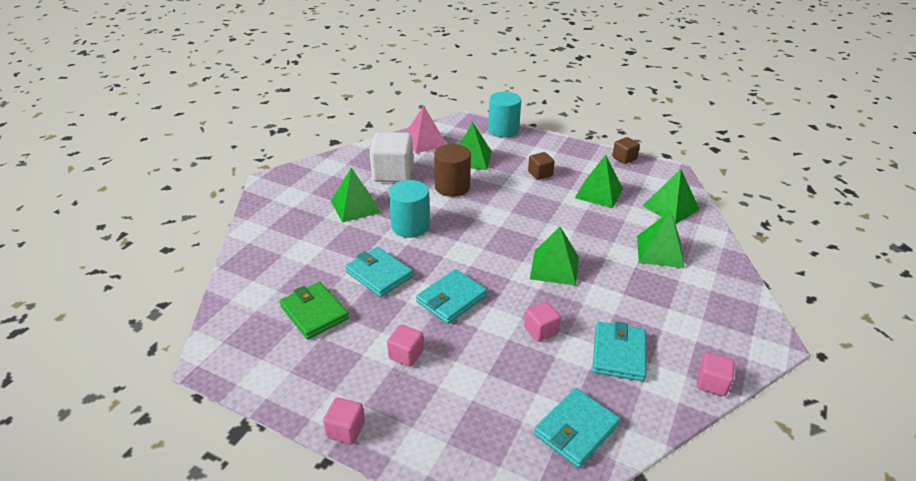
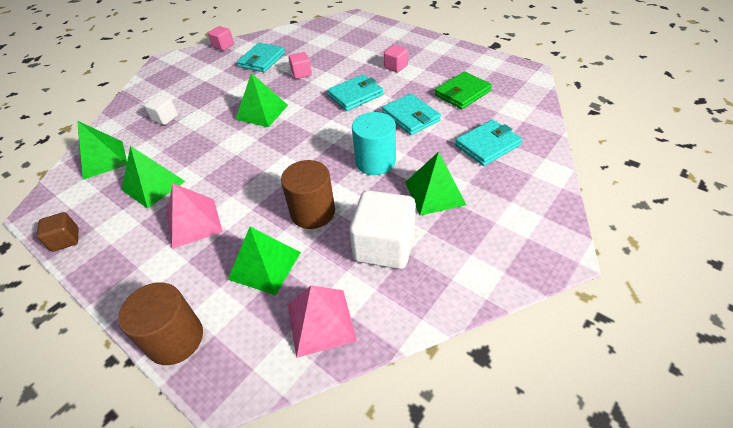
camera: 165 degrees left, 10 degrees up
green wallet [279,282,349,339] -> green wallet turned 75 degrees clockwise [435,71,492,109]
pink cube [323,397,365,444] -> none
turquoise cylinder [488,92,521,137] -> brown cylinder [118,282,203,365]
brown cube [528,152,555,180] -> pink pyramid [167,183,223,249]
turquoise wallet [534,388,620,468] -> turquoise wallet moved to [455,119,522,166]
green pyramid [637,211,685,268] -> white cube [144,95,178,125]

